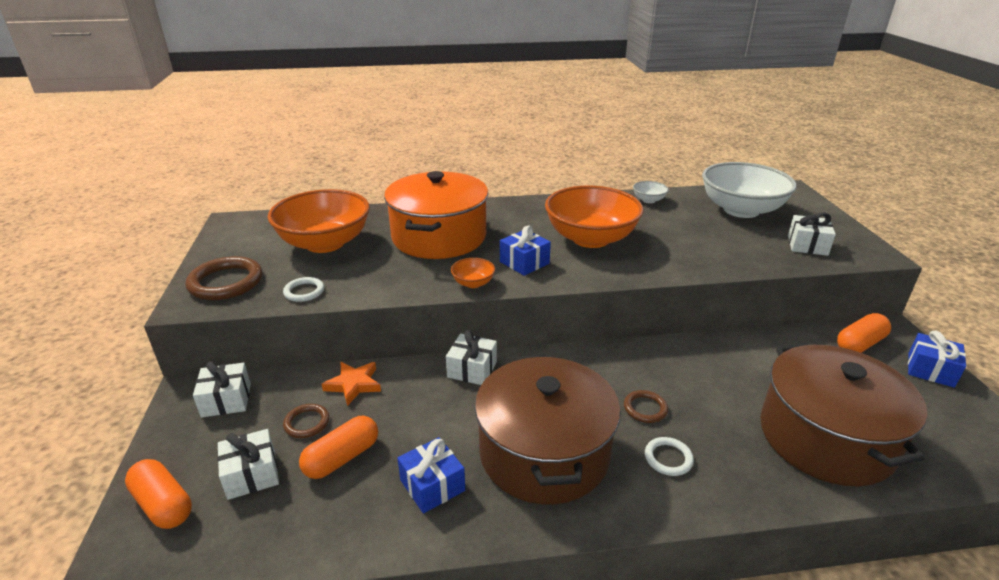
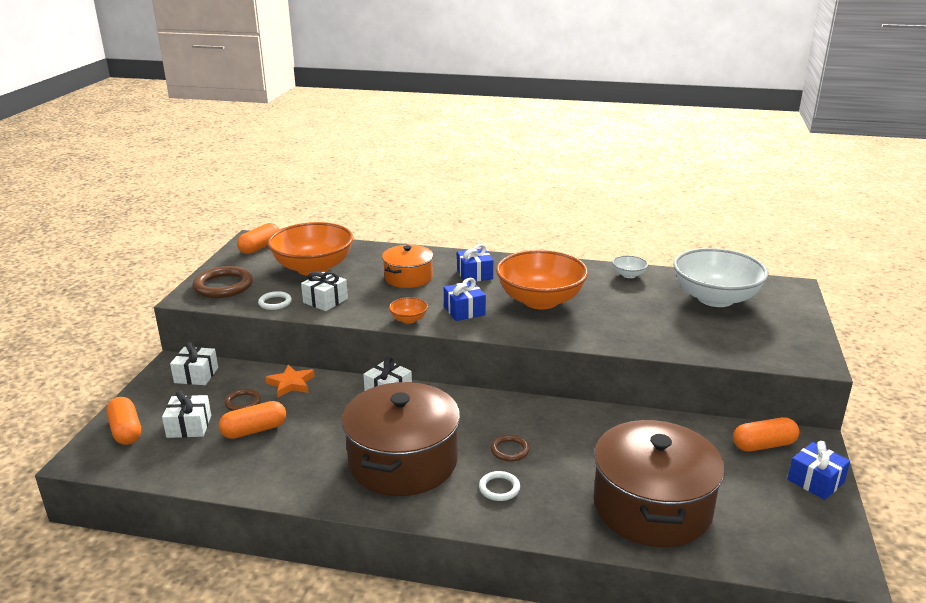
camera: 20 degrees right, 5 degrees down
orange pot [384,171,488,259] -> orange pot [382,245,433,288], size x0.56
blue gift [397,437,465,513] -> blue gift moved to [457,244,493,282]
white gift [788,213,836,256] -> white gift moved to [301,272,348,311]
none -> orange capsule [237,223,280,254]

